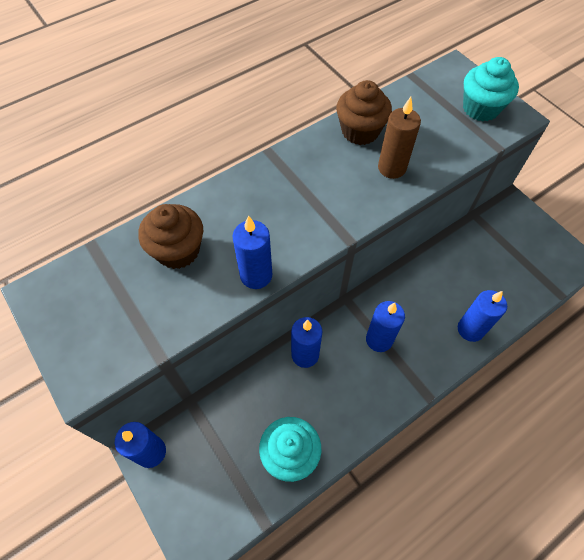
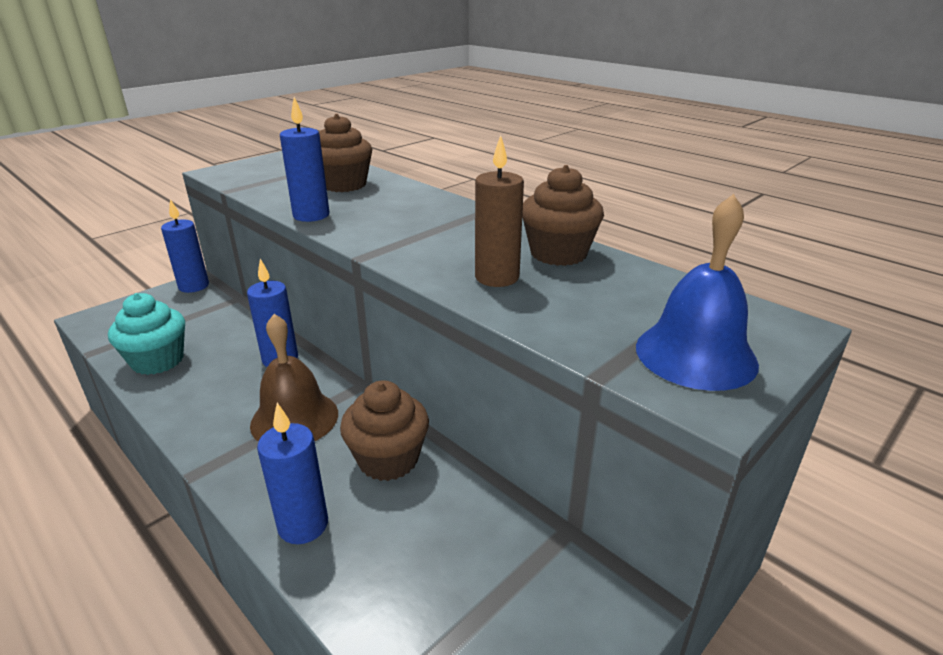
camera: 80 degrees right, 30 degrees down
blue candle [366,301,405,352] -> brown bell [250,314,338,442]
turquoise cupcake [463,57,519,121] -> blue bell [636,194,759,391]
none -> brown cupcake [340,380,429,481]

